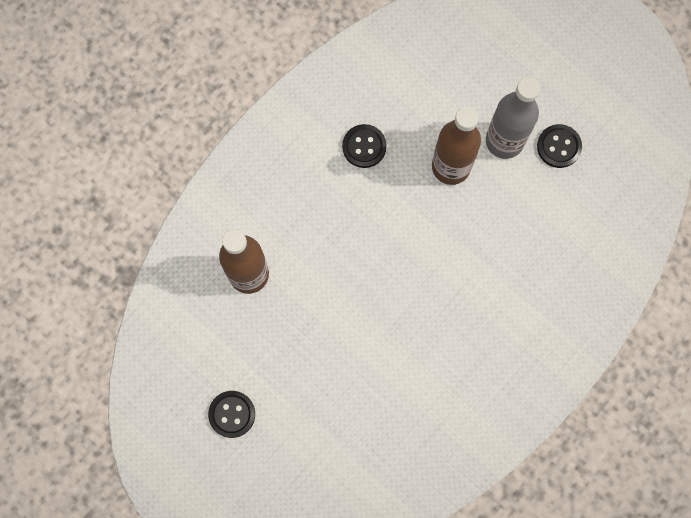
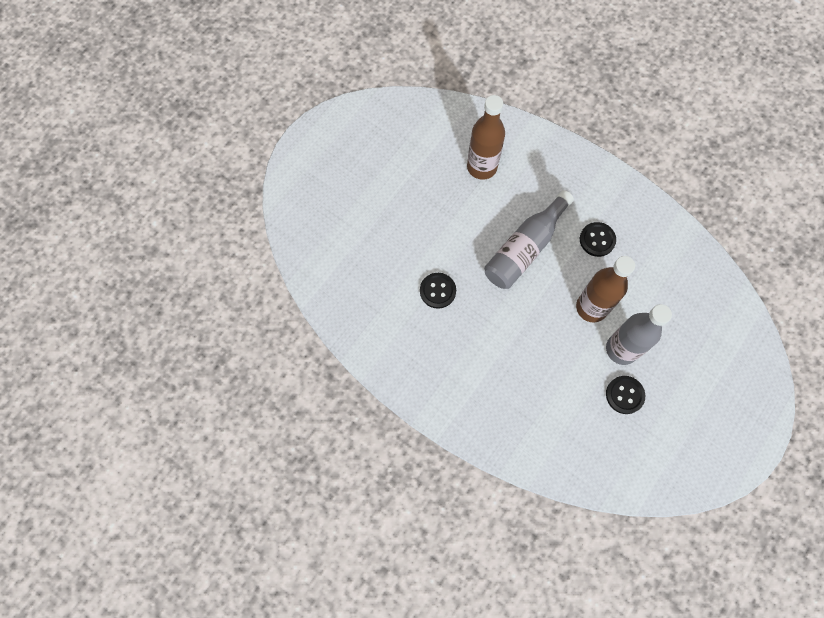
camera: 85 degrees right, 5 degrees down
black button [208,391,255,438] -> black button moved to [420,273,456,309]
none -> grey bottle [484,190,574,289]

